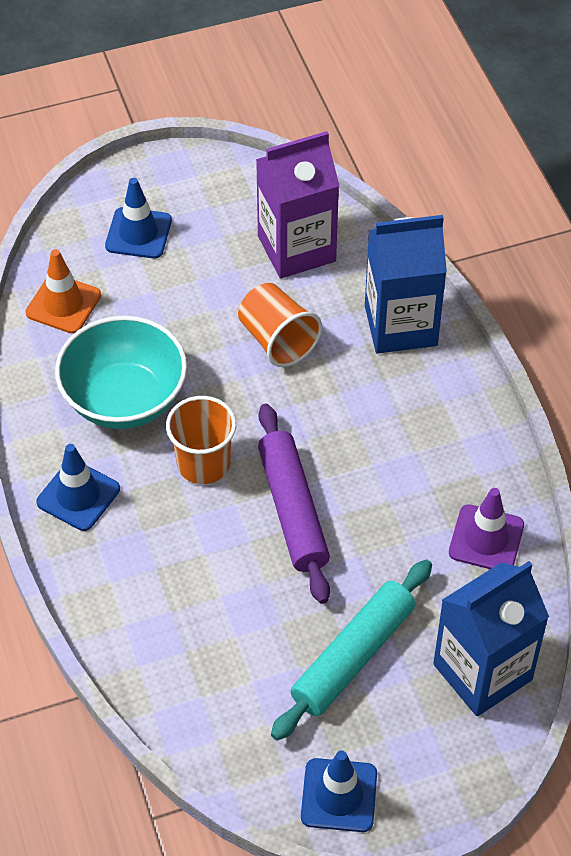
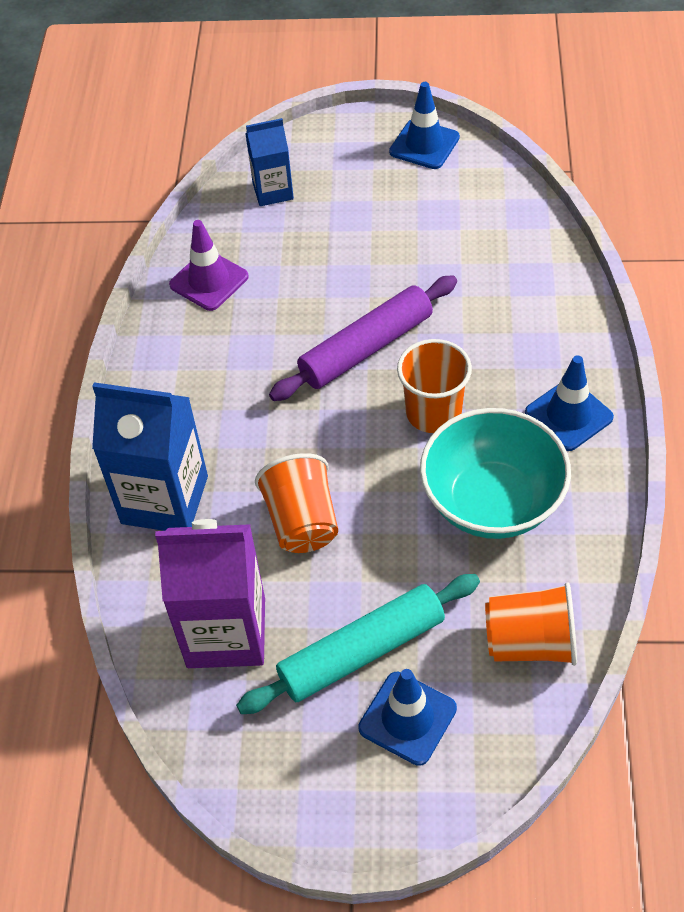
camera: 155 degrees left, 0 degrees up
orange traffic cone [25,249,101,334] -> orange cup [485,582,577,666]
purple rolling pin [258,404,330,604] -> purple rolling pin turned 45 degrees clockwise [269,275,457,401]
turquoise rolling pin [271,560,432,741] -> turquoise rolling pin moved to [236,574,480,714]
blue carton [433,561,549,716] -> blue carton [245,118,294,206], size x0.58

